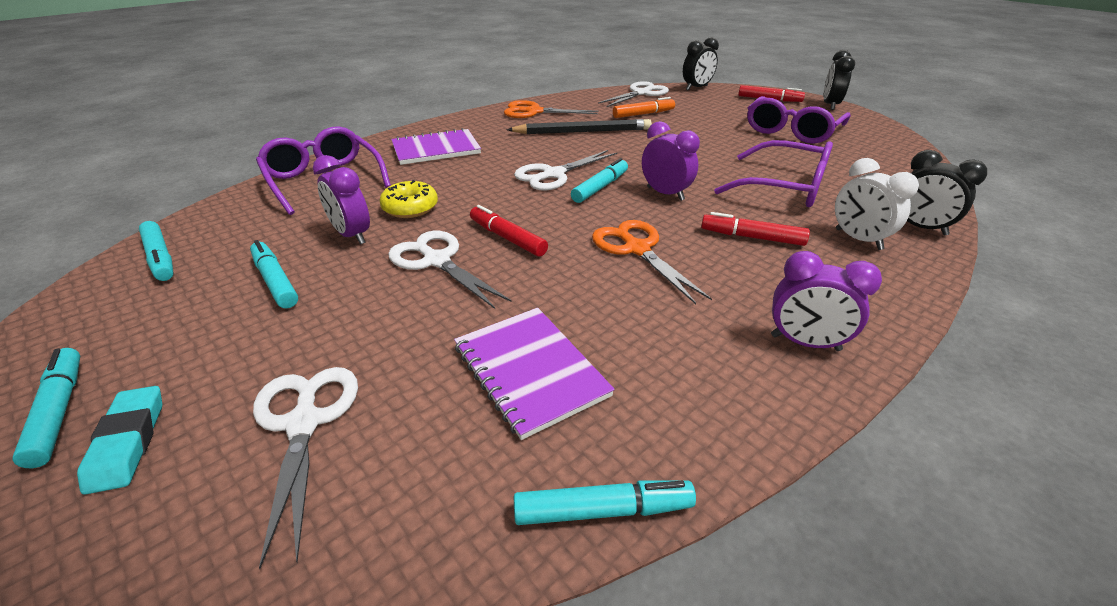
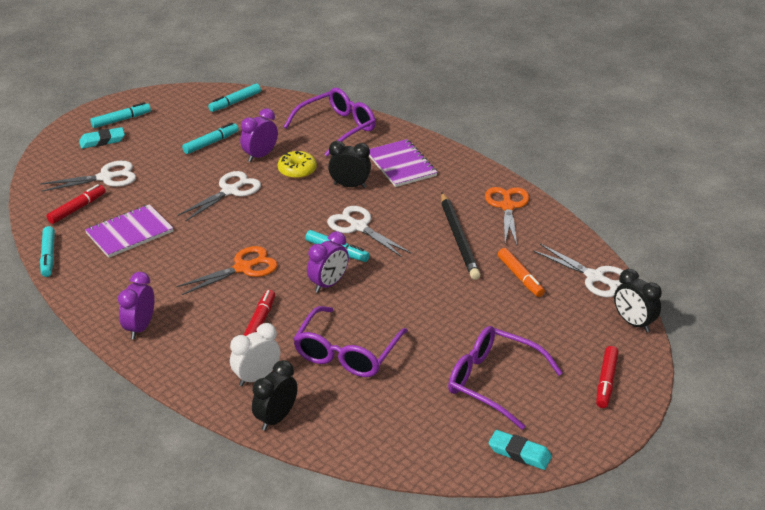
camera: 85 degrees right, 0 degrees up
red marker [470,205,548,257] -> red marker moved to [46,184,105,224]
black clock [823,50,855,110] -> black clock moved to [328,141,371,188]
none -> turquoise eraser [489,430,552,470]

